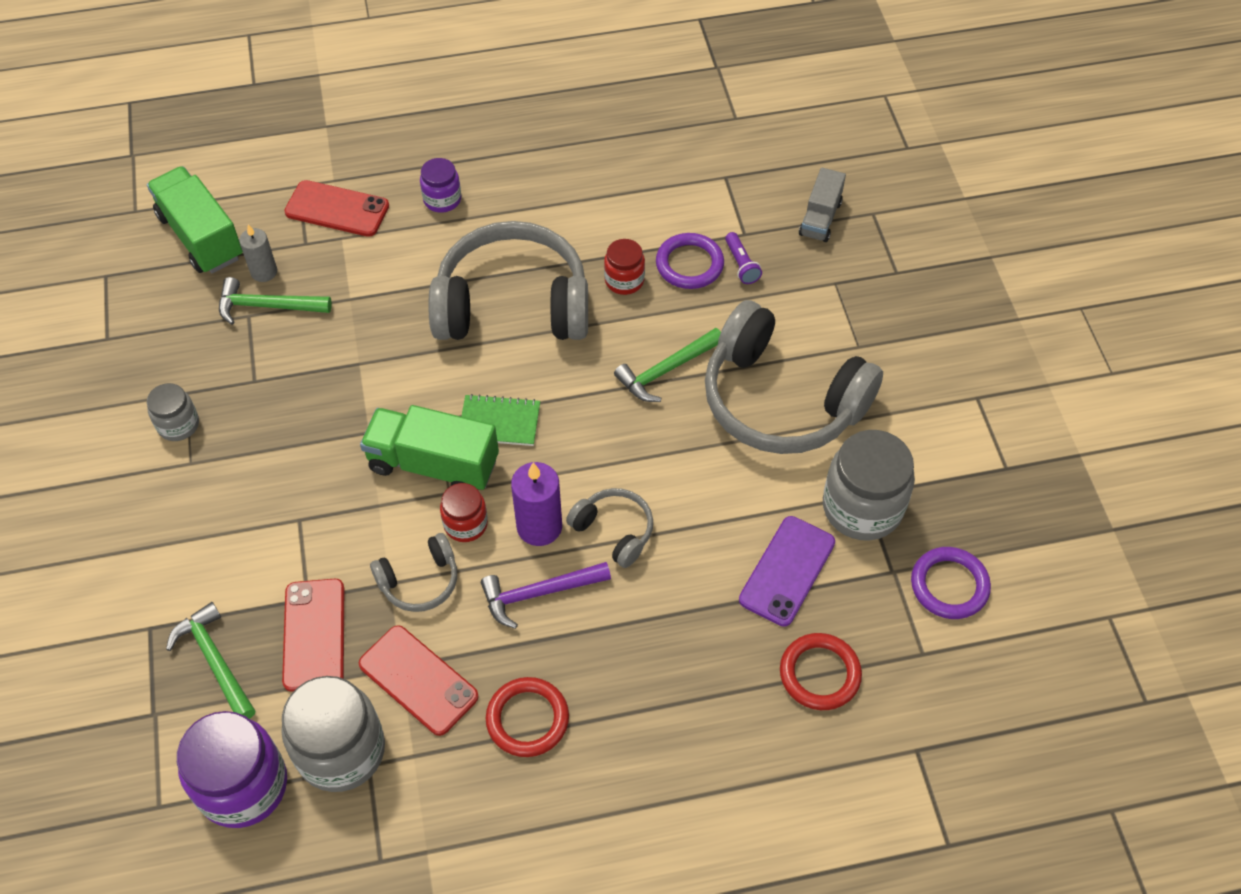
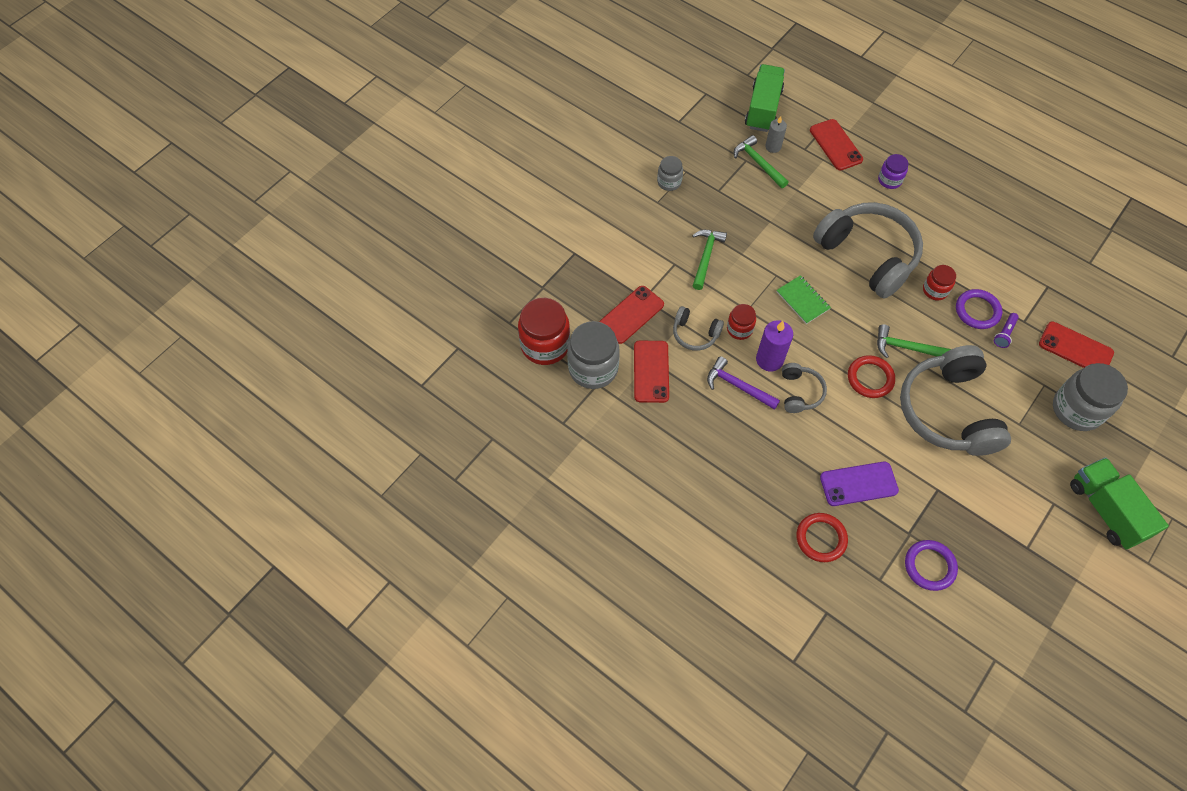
camera: 50 degrees right, 5 degrees up
green hammer [166,602,255,719] -> green hammer moved to [692,230,727,290]
purple jar [177,711,287,828] -> red jar [518,298,570,365]
green truck [360,405,499,490] -> green truck moved to [1070,457,1169,550]
red ring [486,677,569,757] -> red ring moved to [848,355,895,398]
grey truck [799,168,846,242] -> red phone [1039,322,1114,368]
grey jar [823,430,915,541] -> grey jar moved to [1053,363,1128,431]

